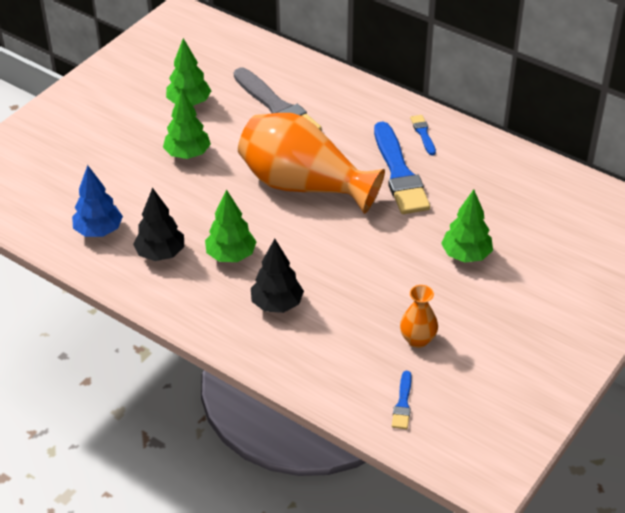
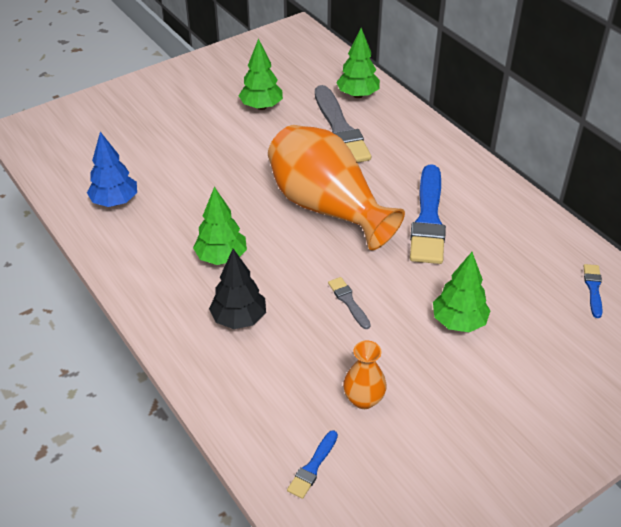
camera: 20 degrees right, 0 degrees up
black tree [133,188,184,261] -> none
green tree [163,88,211,159] -> green tree moved to [336,28,380,98]
blue brush [410,115,436,155] -> blue brush moved to [583,264,602,318]
none -> grey brush [328,277,371,329]

